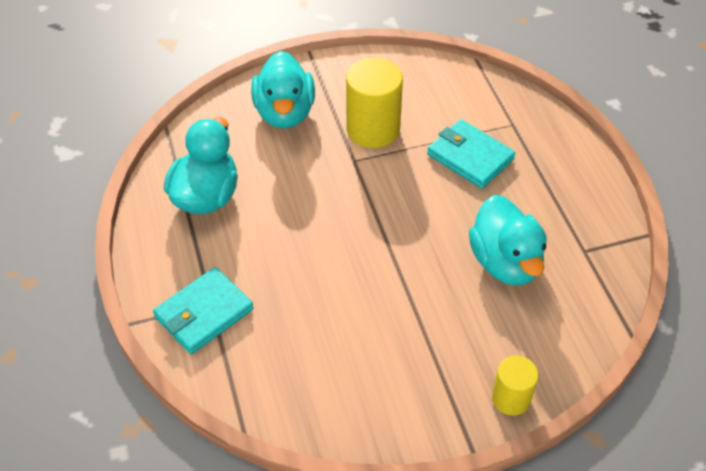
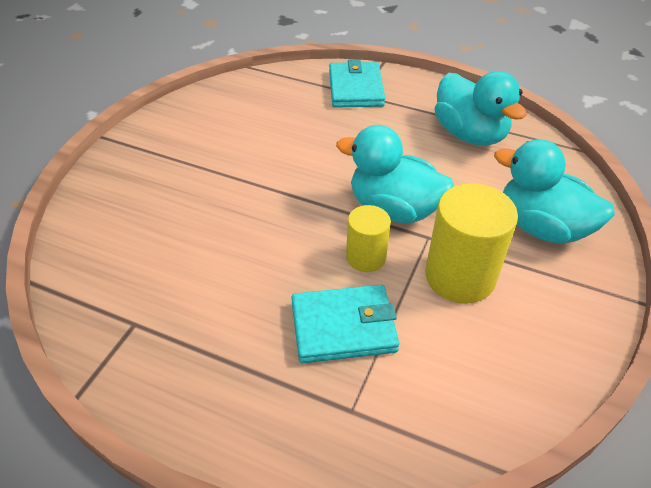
camera: 130 degrees right, 5 degrees down
turquoise duck [469,195,546,285] -> turquoise duck moved to [336,125,454,223]
yellow cylinder [492,356,538,416] -> yellow cylinder moved to [346,205,391,272]

